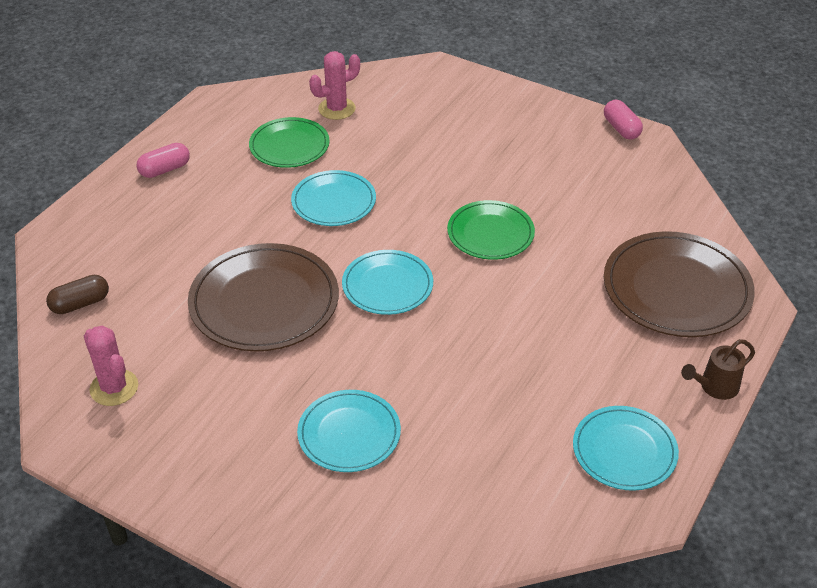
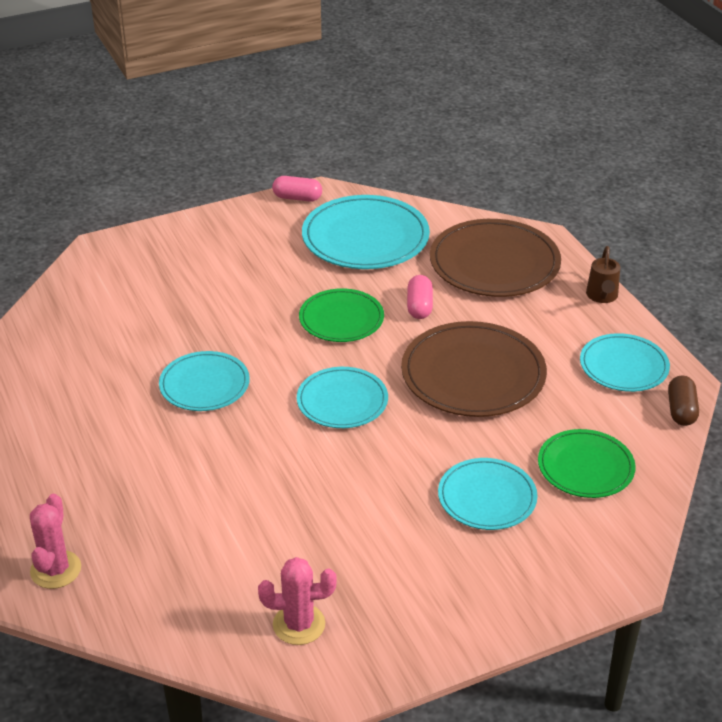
camera: 55 degrees left, 5 degrees down
brown capsule [46,275,109,314] -> brown capsule moved to [668,376,699,426]
pink capsule [137,143,190,178] -> pink capsule moved to [407,275,433,319]
brown plate [188,243,339,351] -> brown plate moved to [401,321,547,417]
green plate [249,117,330,168] -> green plate moved to [538,429,636,498]
pink cactus [309,51,360,120] -> pink cactus moved to [30,494,81,589]
none -> turquoise plate [302,195,430,269]

